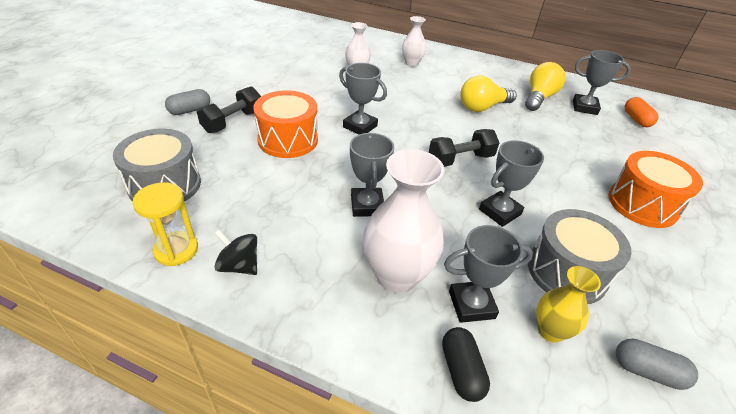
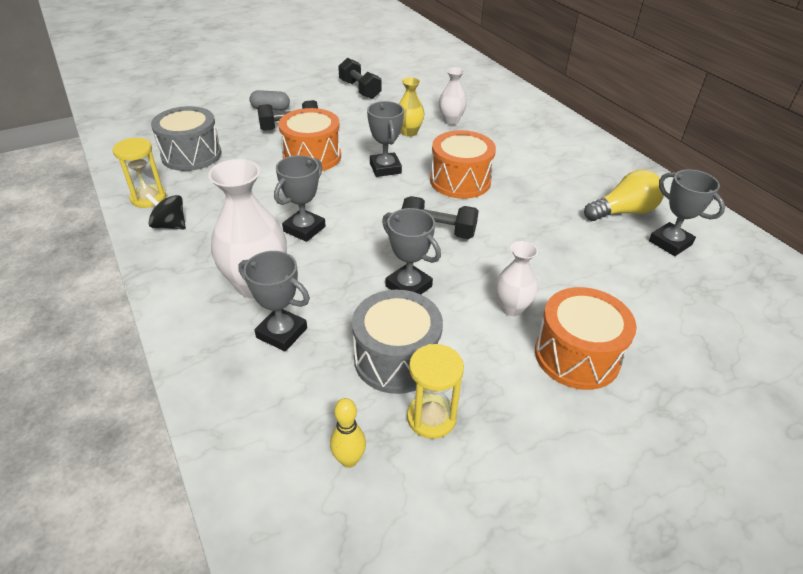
camera: 40 degrees right, 0 degrees up
black spinning top [214,230,257,275] -> black spinning top turned 45 degrees counterclockwise [145,193,186,230]
white vase [402,16,426,67] -> white vase moved to [495,241,538,316]
black capsule [442,327,490,402] -> none
yellow light bulb [460,75,517,112] -> none
grey trophy [479,140,544,227] -> grey trophy turned 45 degrees clockwise [382,208,441,294]
yellow vase [536,266,601,343] -> yellow vase moved to [399,77,424,137]
grey capsule [616,339,698,390] -> yellow bowling pin [330,398,366,468]
orange capsule [625,97,658,127] -> none
none -> black dumbbell [338,58,382,99]
none -> yellow hourglass [407,344,464,439]
none -> orange drum [430,130,496,199]

